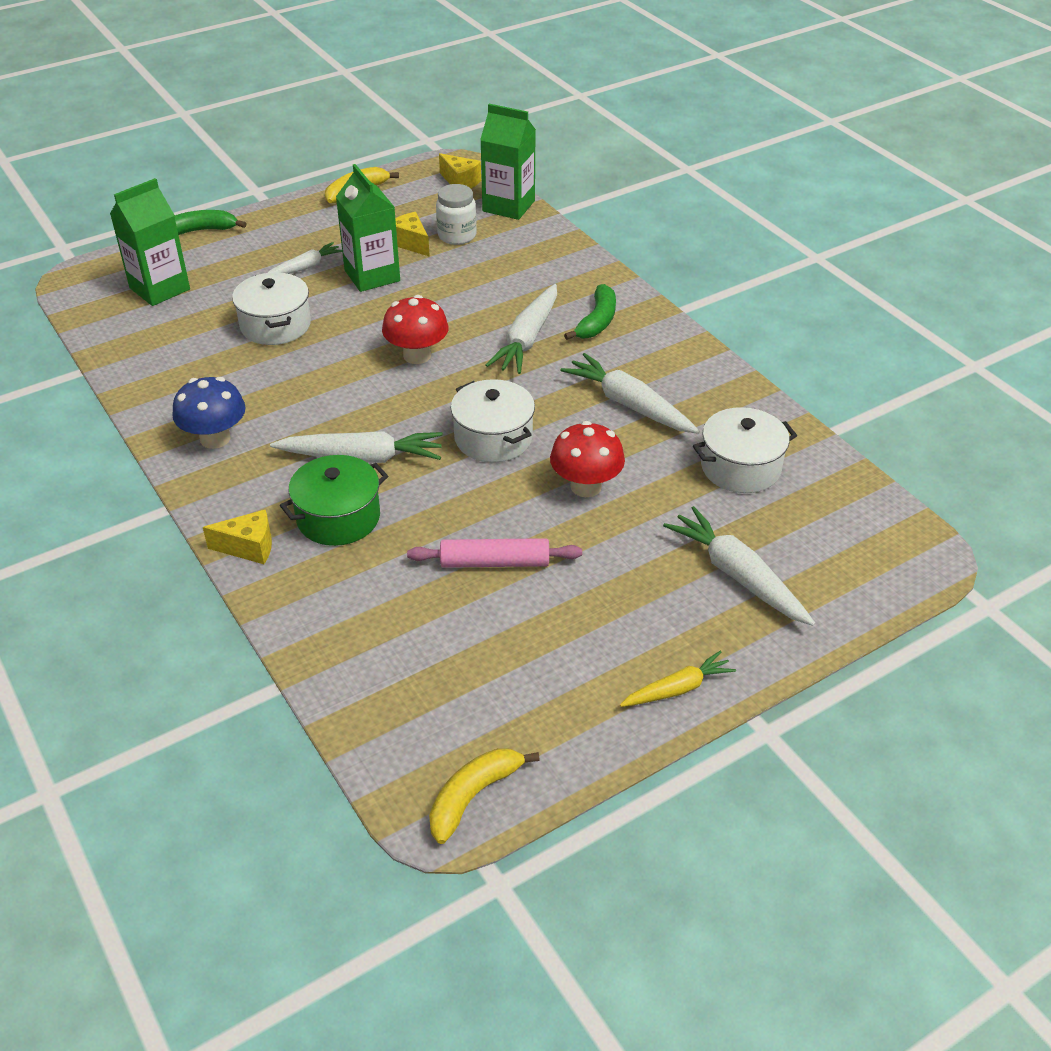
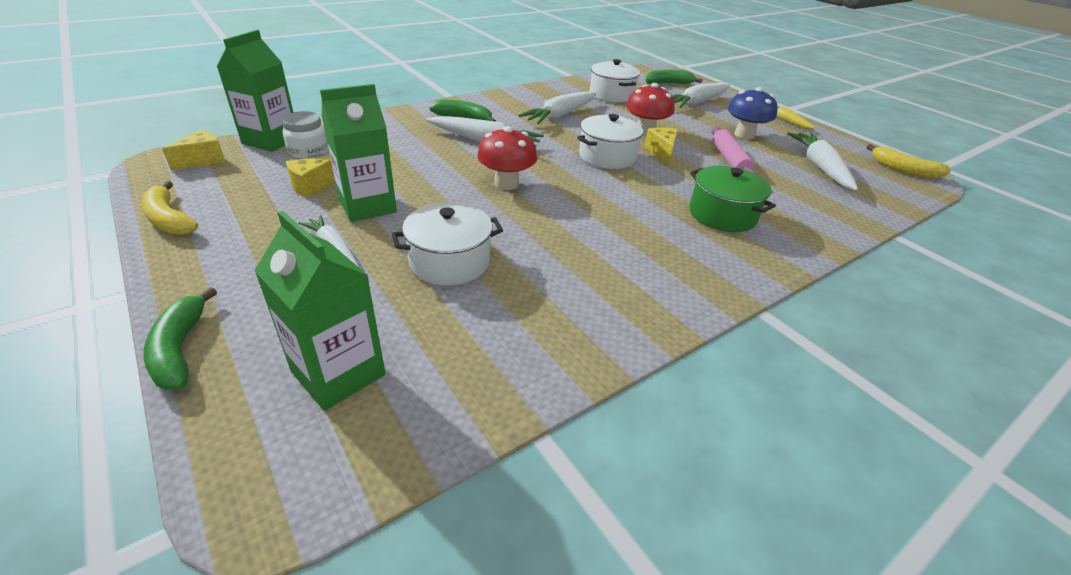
camera: 95 degrees left, 5 degrees down
blue mushroom [173,377,246,449] -> blue mushroom moved to [728,87,778,139]
yellow cheese [203,510,272,564] -> yellow cheese moved to [644,128,678,165]
white carrot [270,431,443,463] -> white carrot moved to [787,132,858,191]
none -> green banana [645,69,703,84]

